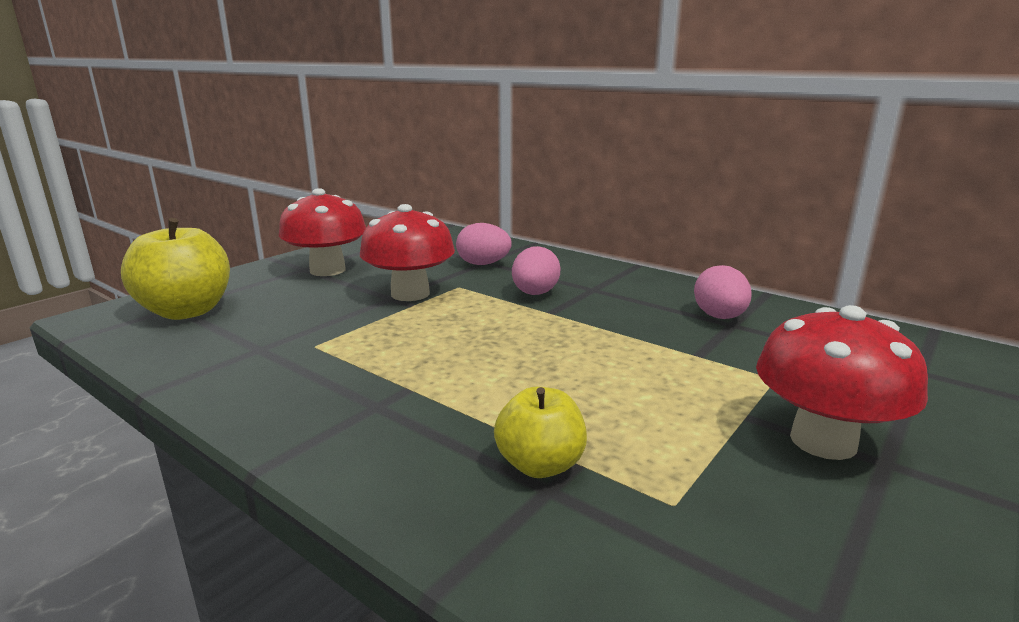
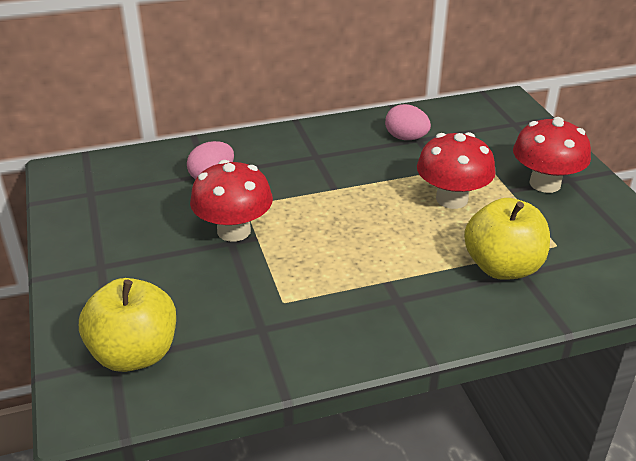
camera: 55 degrees left, 15 degrees up
red mushroom [279,188,366,276] -> red mushroom moved to [417,132,496,209]
yellow apple [494,387,587,478] -> yellow apple [464,198,550,280], size x1.67
pink egg [512,246,560,295] -> none

